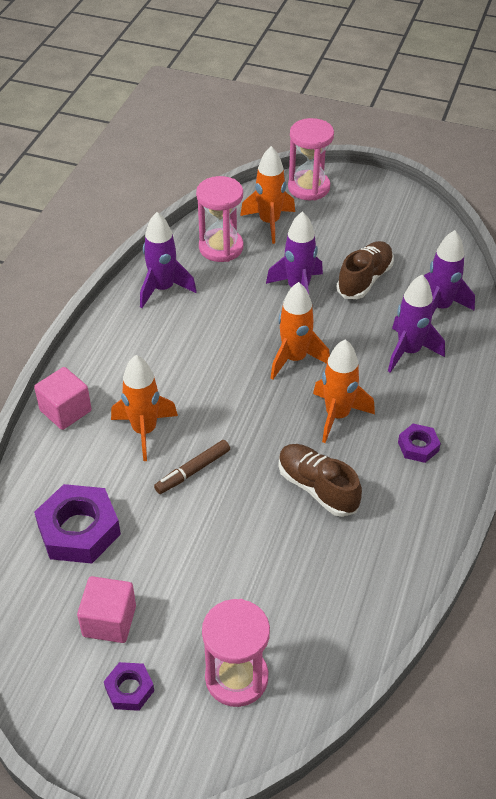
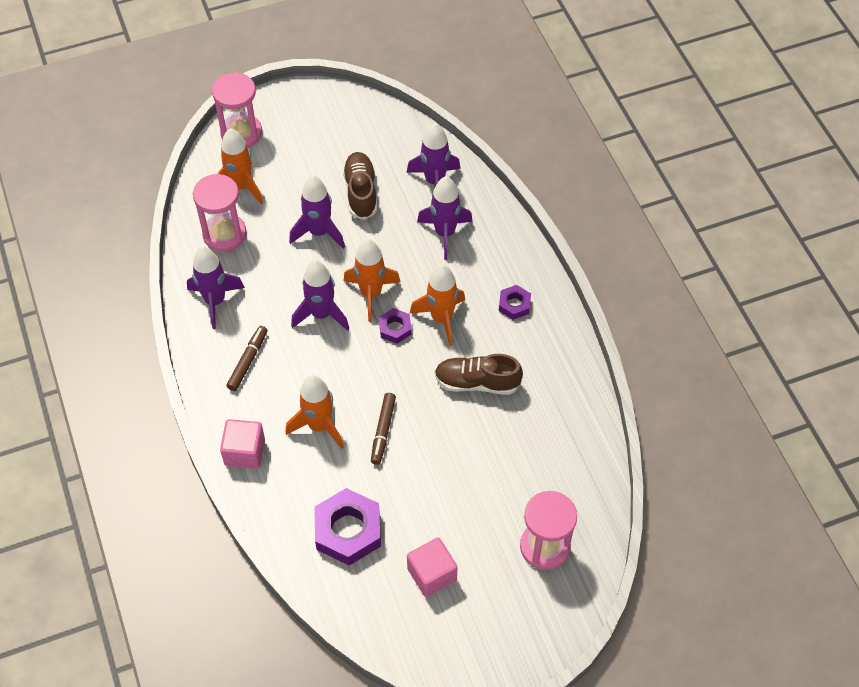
camera: 40 degrees left, 10 degrees up
purple nut [104,662,154,711] -> purple nut moved to [379,308,412,343]
none -> brown marker [226,326,267,391]
none -> purple rocket [291,260,349,331]

